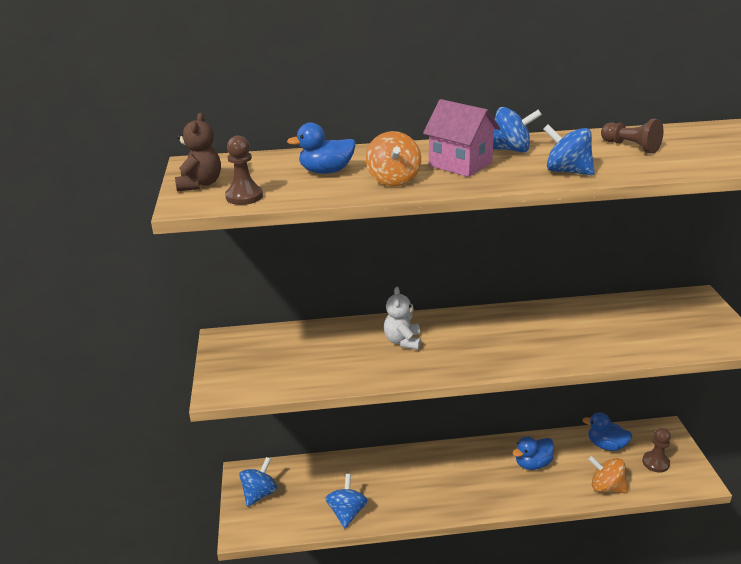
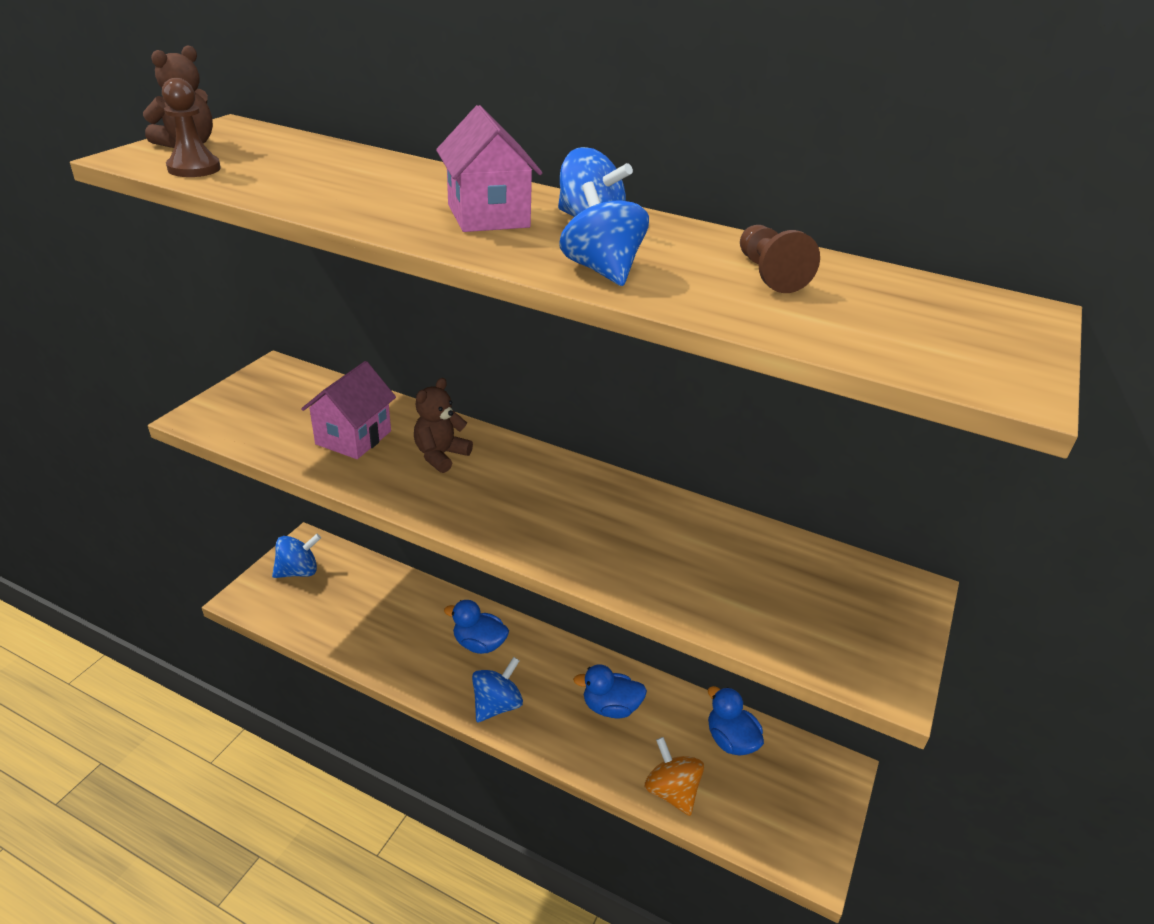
camera: 30 degrees right, 5 degrees up
blue duck [287,122,356,174] -> blue duck moved to [444,600,509,654]
blue spinning top [325,474,368,529] -> blue spinning top moved to [472,657,523,722]
orange spinning top [366,131,421,186] -> none
white teddy bear [384,287,421,350] -> brown teddy bear [414,378,473,473]
brown pawn [642,428,671,473] -> none
none -> pink house [301,361,396,459]

